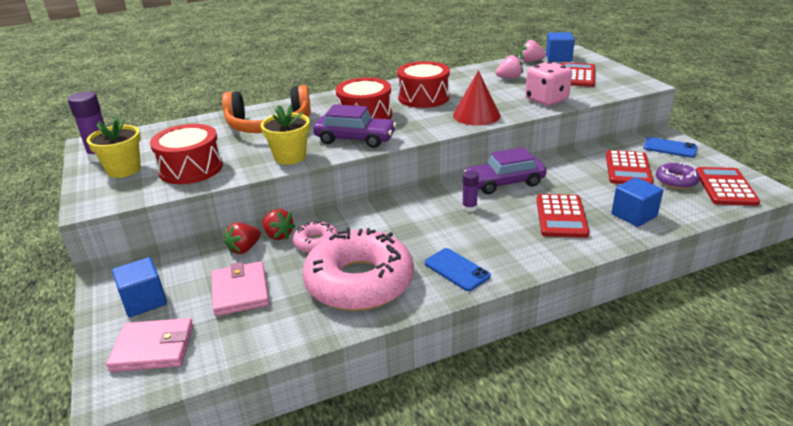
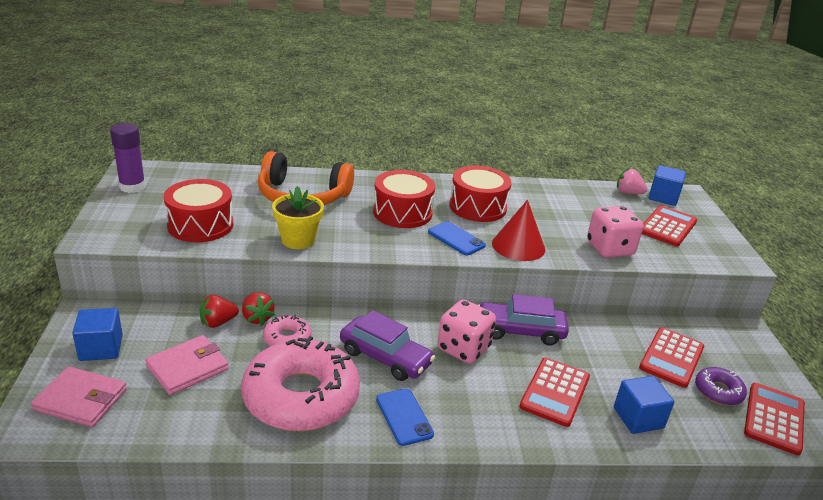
camera: 15 degrees right, 0 degrees up
yellow flower pot [87,117,141,178] -> none
pink wallet [211,261,269,316] -> pink wallet turned 45 degrees clockwise [145,335,229,395]
purple car [313,104,396,148] -> purple car moved to [340,310,435,381]
purple glue stick [462,170,479,212] -> pink dice [437,299,496,364]
pink strawberry [496,54,523,79] -> none
blue phone [643,137,697,158] -> blue phone moved to [428,221,486,255]

